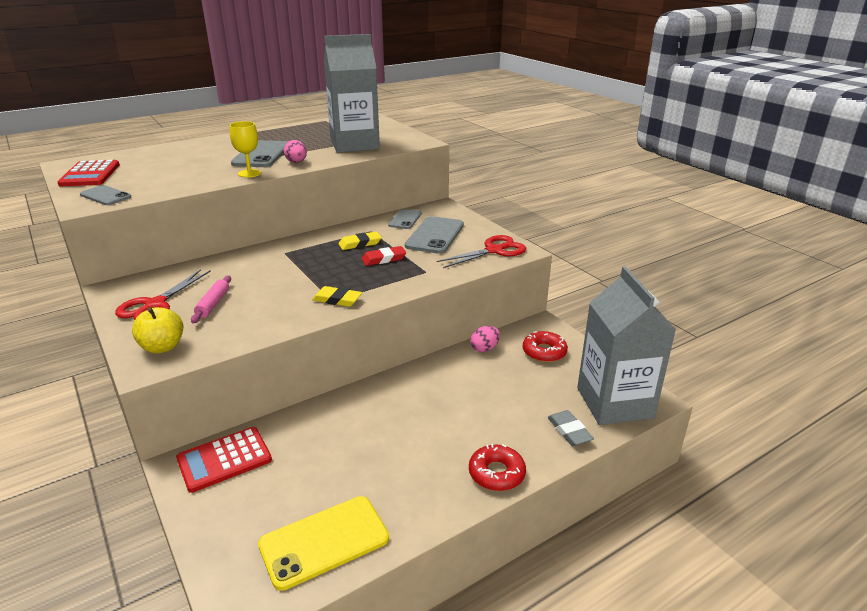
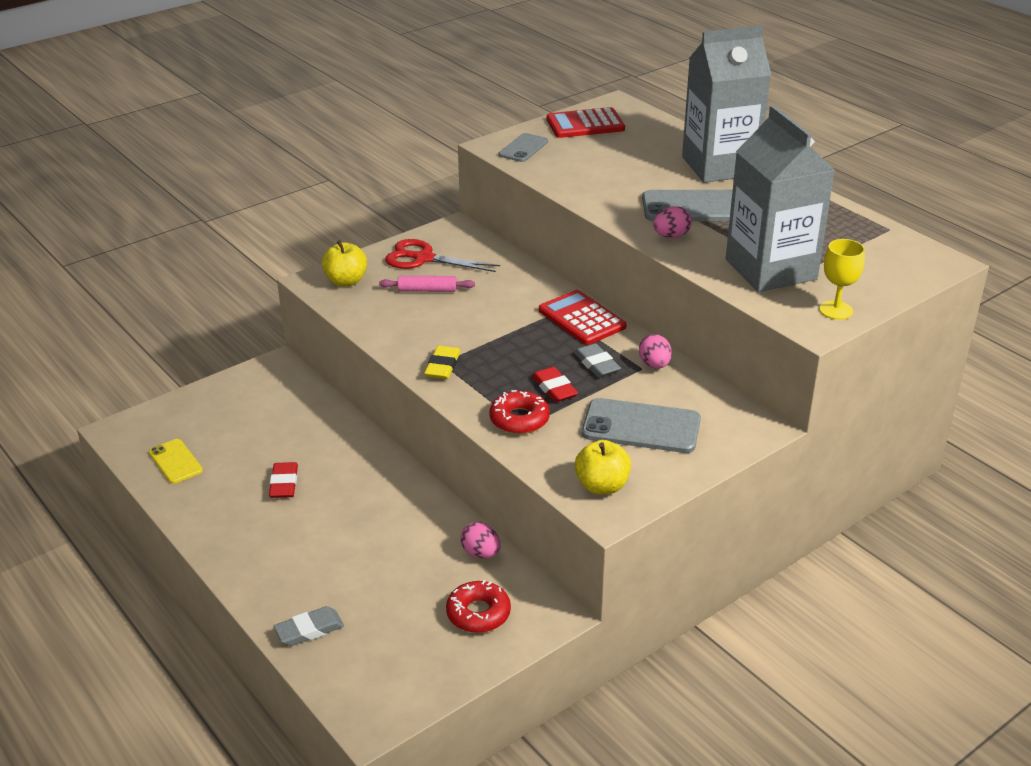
camera: 85 degrees right, 5 degrees up
red calculator [176,427,272,493] -> red calculator moved to [539,290,627,345]
yellow goblet [230,121,261,178] -> yellow goblet moved to [819,239,865,320]
yellow phone [258,496,389,591] -> yellow phone [149,439,203,484], size x0.60
yellow eraser [339,232,382,250] -> grey eraser [574,343,621,378]
grey phone [388,209,422,229] -> none
red scissors [437,235,526,268] -> yellow apple [575,440,631,495]
red donut [469,444,526,491] -> red donut moved to [489,390,550,434]
grey carton [577,266,676,425] -> grey carton moved to [682,25,771,183]
none -> red eraser [269,462,298,498]
none -> pink egg [639,334,672,369]

